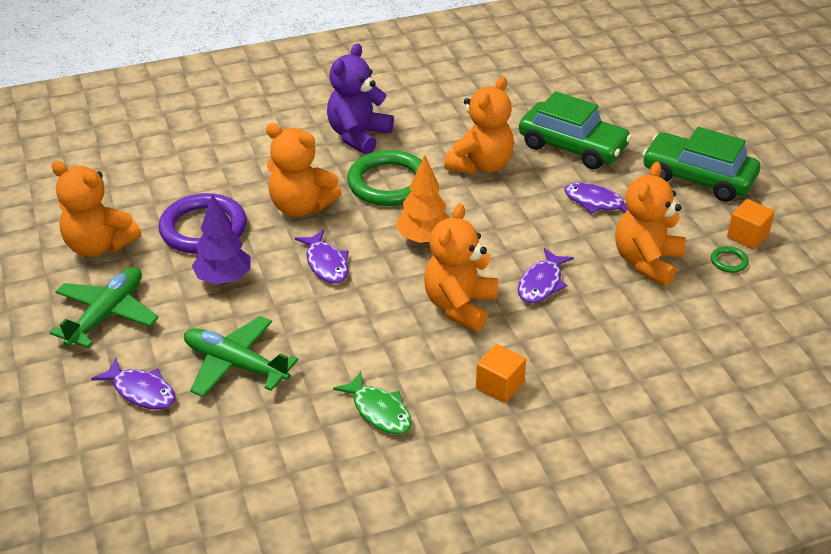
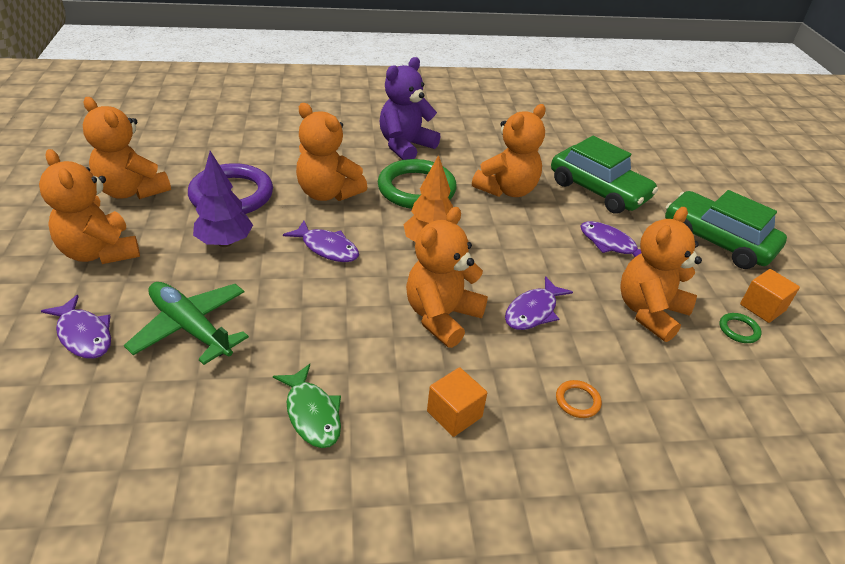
camera: 10 degrees right, 0 degrees up
green plane [49,267,159,348] -> orange teddy bear [39,149,140,264]
purple fish [295,230,349,284] -> purple fish turned 45 degrees counterclockwise [283,220,359,262]
none -> orange ring [556,380,602,418]

